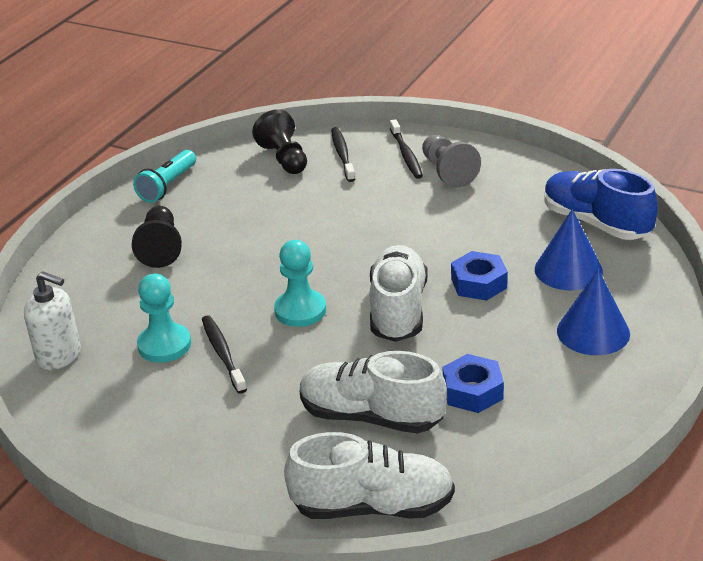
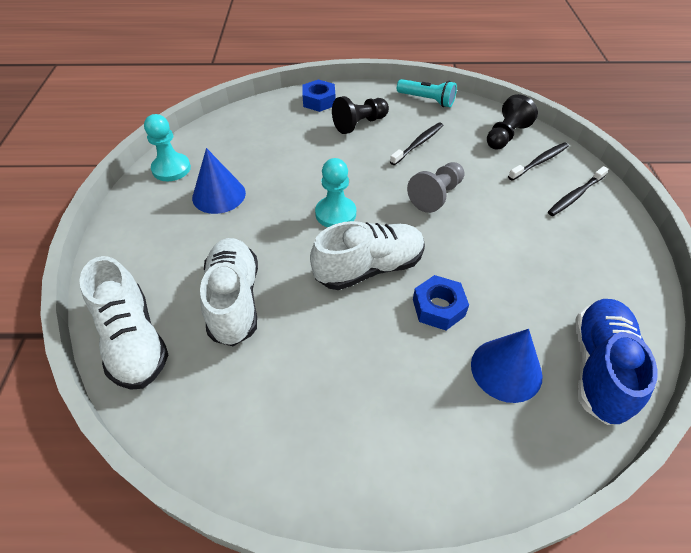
camera: 60 degrees right, 15 degrees up
white soap dispenser [24,271,81,370] -> none
turquoise flashlight [133,150,196,203] -> turquoise flashlight turned 150 degrees counterclockwise [397,79,457,107]
turquoise pawn [137,274,191,363] -> turquoise pawn moved to [144,114,191,181]
black toothbrush [202,315,247,394] -> black toothbrush moved to [390,123,443,165]
grey pawn [422,135,481,188] -> grey pawn moved to [407,162,465,213]
blue nut [443,354,504,413] -> blue nut moved to [302,79,335,112]
blue cone [557,269,630,355] -> blue cone moved to [192,148,246,214]

